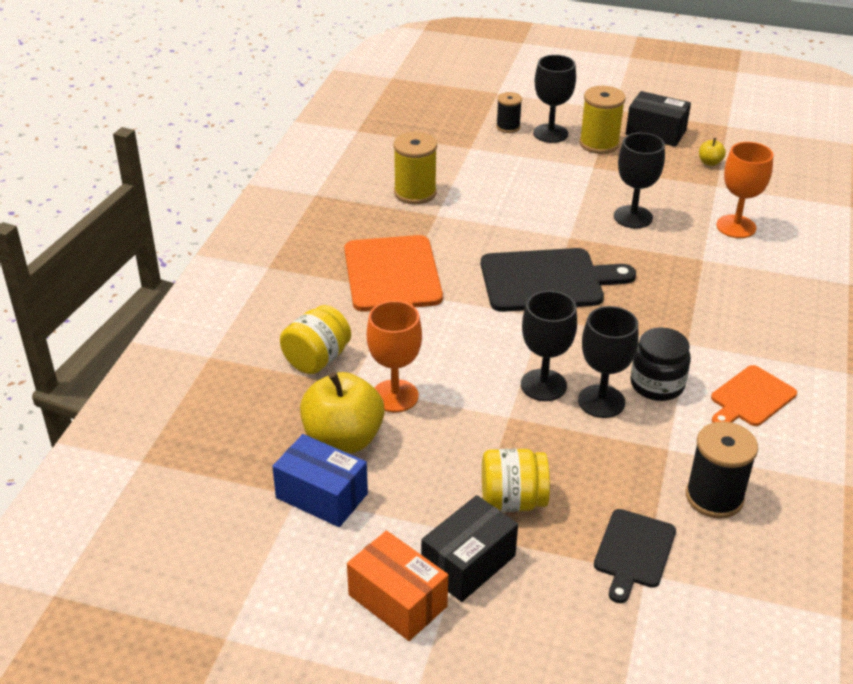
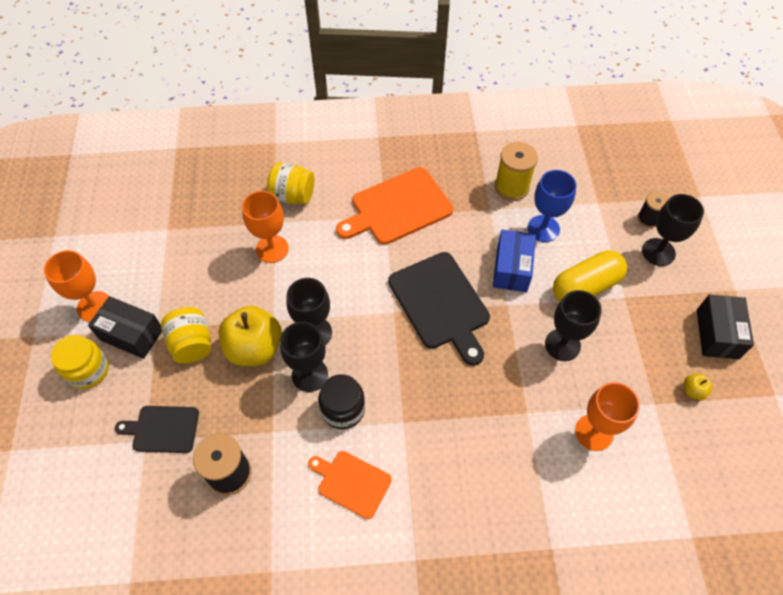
camera: 70 degrees right, 20 degrees up
blue box [272,434,368,527] -> blue box moved to [493,229,536,292]
yellow apple [300,372,385,454] -> yellow apple moved to [218,306,282,366]
orange box [347,530,448,641] -> orange goblet [44,250,109,322]
yellow spool [579,86,626,154] -> none
none -> yellow jar [51,335,109,389]
none -> blue goblet [527,170,577,242]
none -> yellow capsule [553,250,627,302]

